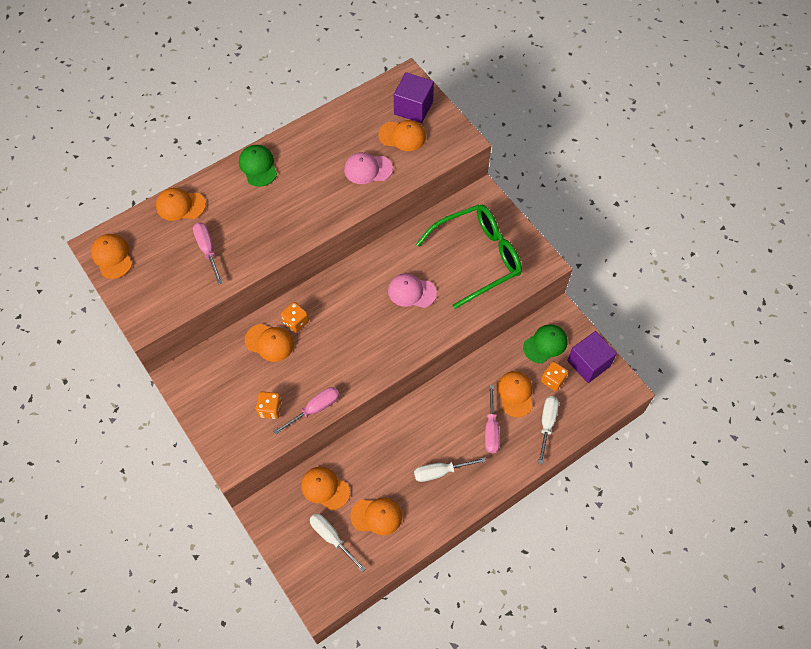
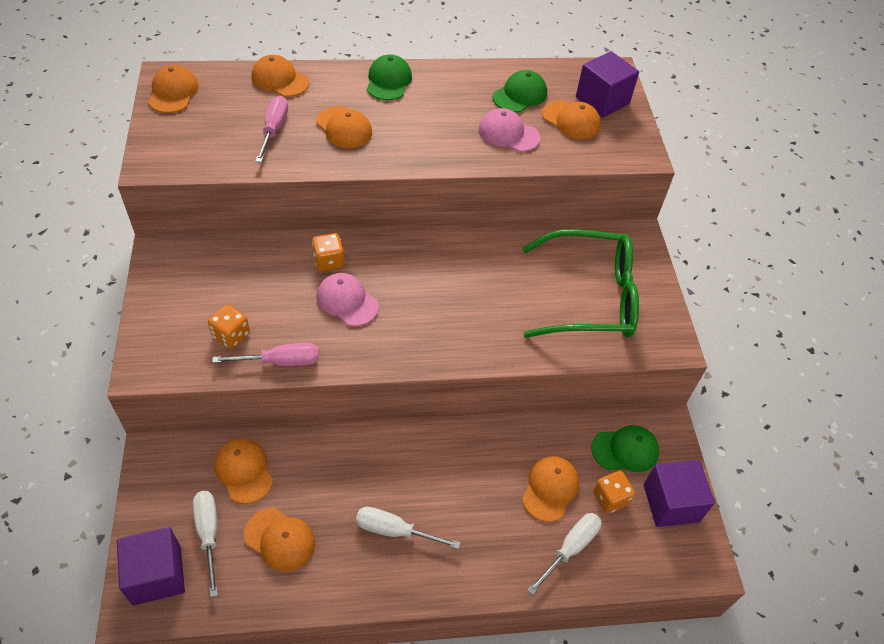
camera: 25 degrees right, 10 degrees down
orange cap [245,324,294,362] -> orange cap moved to [316,106,372,148]
pink cap [388,273,437,308] -> pink cap moved to [317,273,379,326]
pink screwdriver [485,385,500,453] -> none
none -> purple cube [117,527,185,605]
none -> green cap [492,70,547,113]

